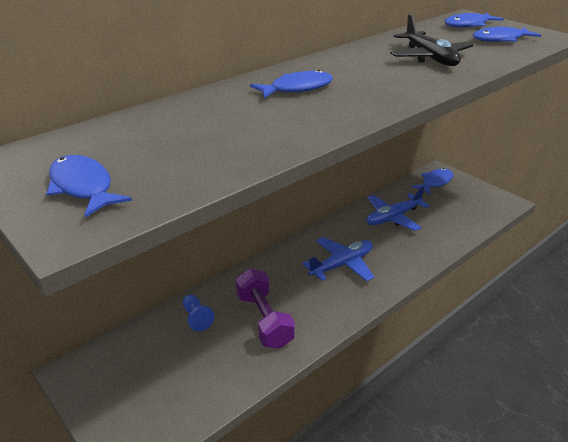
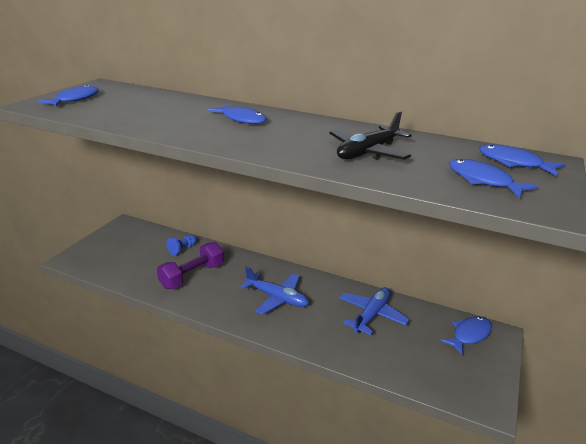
camera: 65 degrees right, 5 degrees down
blue plane [367,186,430,231] -> blue plane turned 90 degrees clockwise [339,287,410,335]
blue fish [412,168,453,195] -> blue fish turned 60 degrees counterclockwise [440,316,492,355]

